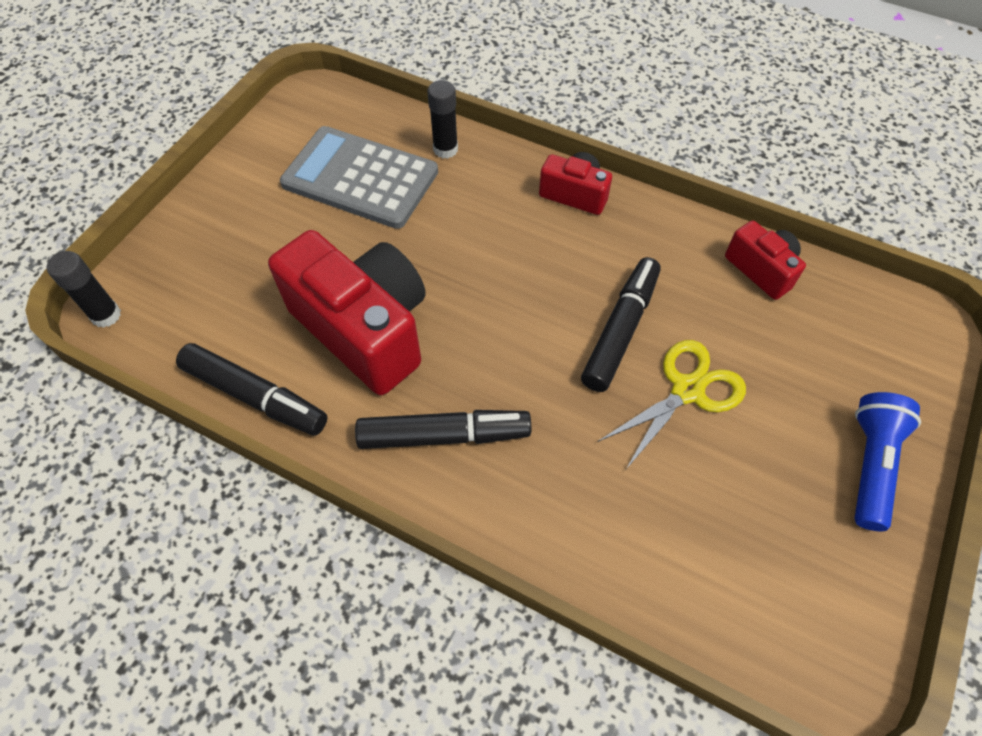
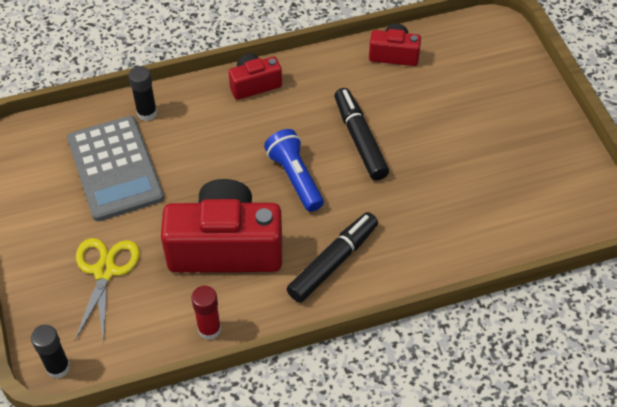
camera: 45 degrees left, 5 degrees down
black marker [176,343,328,436] -> red glue stick [191,286,221,340]
grey calculator [280,126,438,229] -> grey calculator turned 90 degrees counterclockwise [67,116,164,221]
yellow scissors [598,340,746,469] -> yellow scissors moved to [75,238,140,344]
blue flashlight [854,392,921,531] -> blue flashlight moved to [264,129,324,212]

